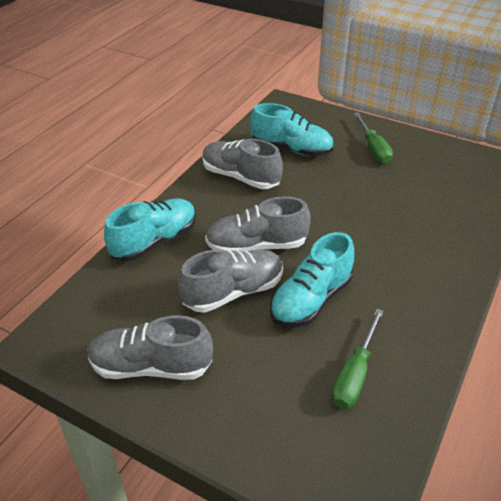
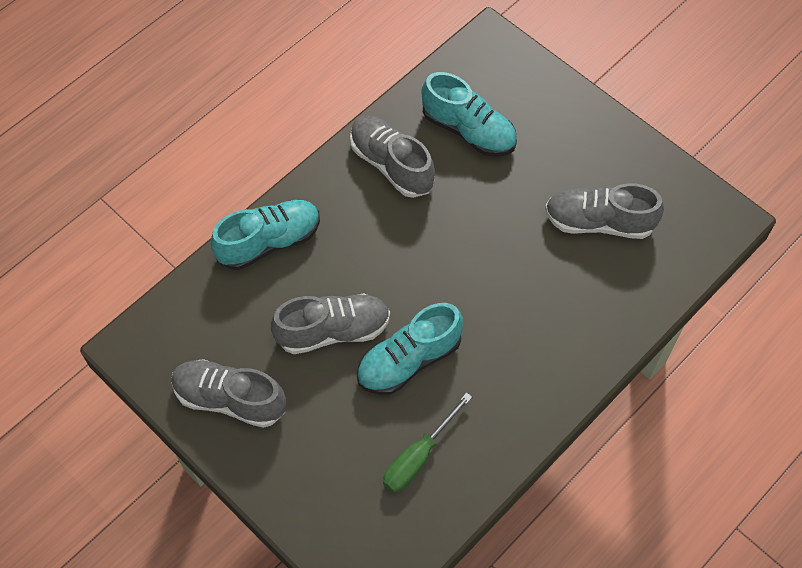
camera: 15 degrees right, 20 degrees up
grey shoe [205,197,311,252] -> grey shoe moved to [545,183,664,239]
green screwdriver [354,113,393,164] -> none

